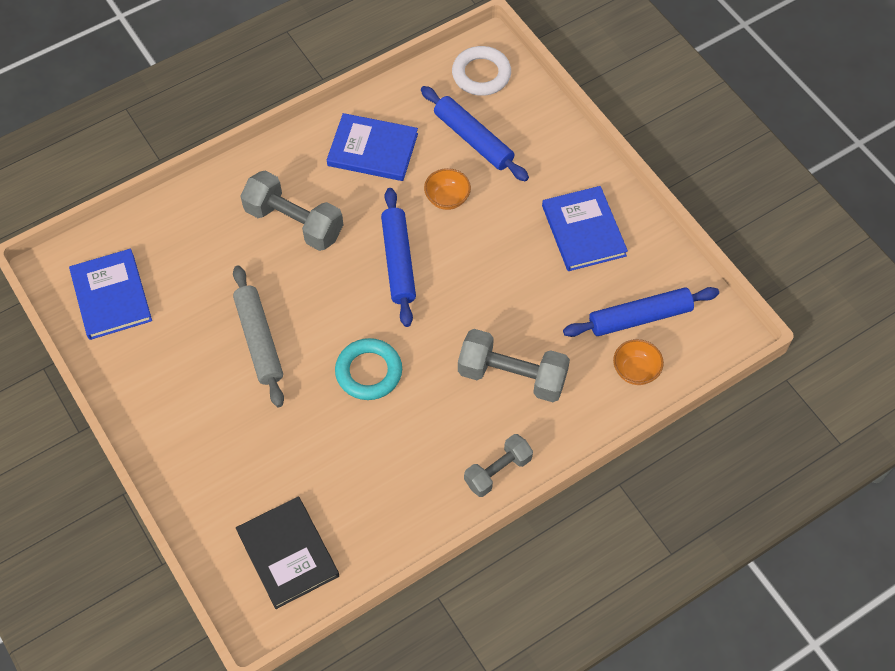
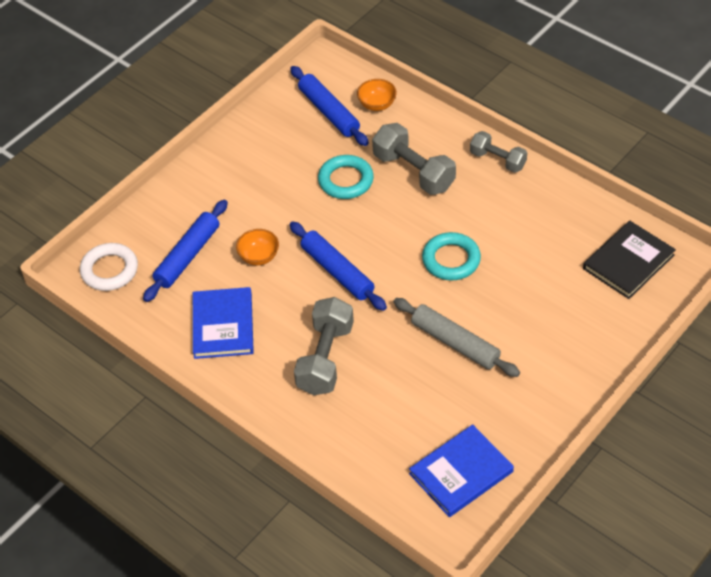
camera: 105 degrees left, 10 degrees down
grey rolling pin [233,265,284,407] -> grey rolling pin turned 75 degrees clockwise [393,298,520,377]
blue rolling pin [381,188,416,327] -> blue rolling pin turned 75 degrees clockwise [289,221,387,311]
grey dumbbell [458,329,570,402] -> grey dumbbell turned 45 degrees counterclockwise [372,123,456,195]
blue book [542,186,628,271] -> none
none -> turquoise ring [318,155,374,199]

